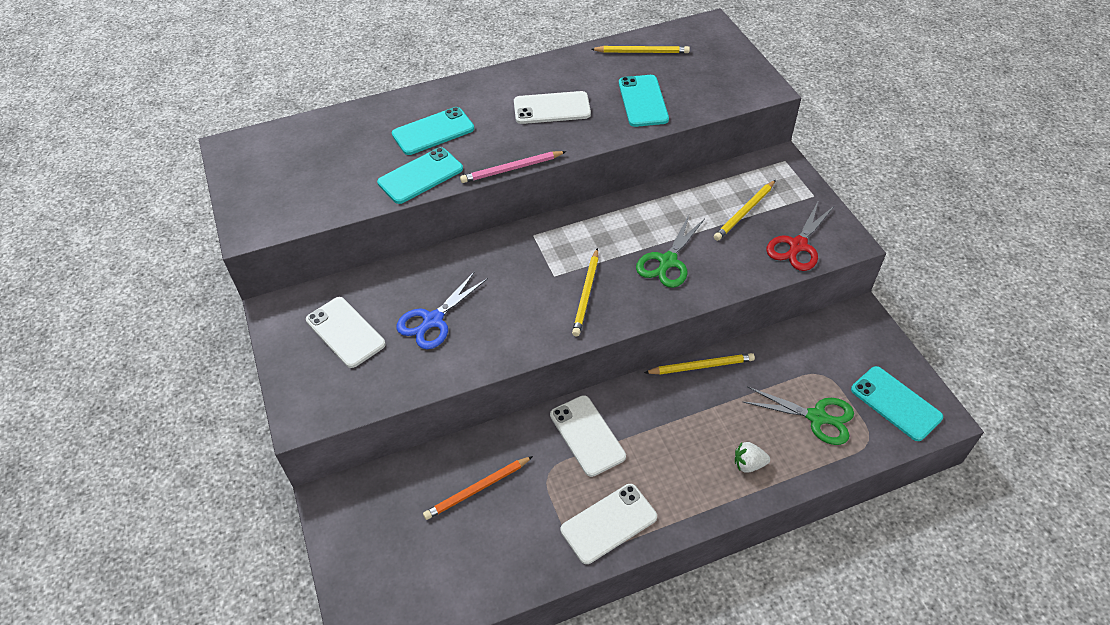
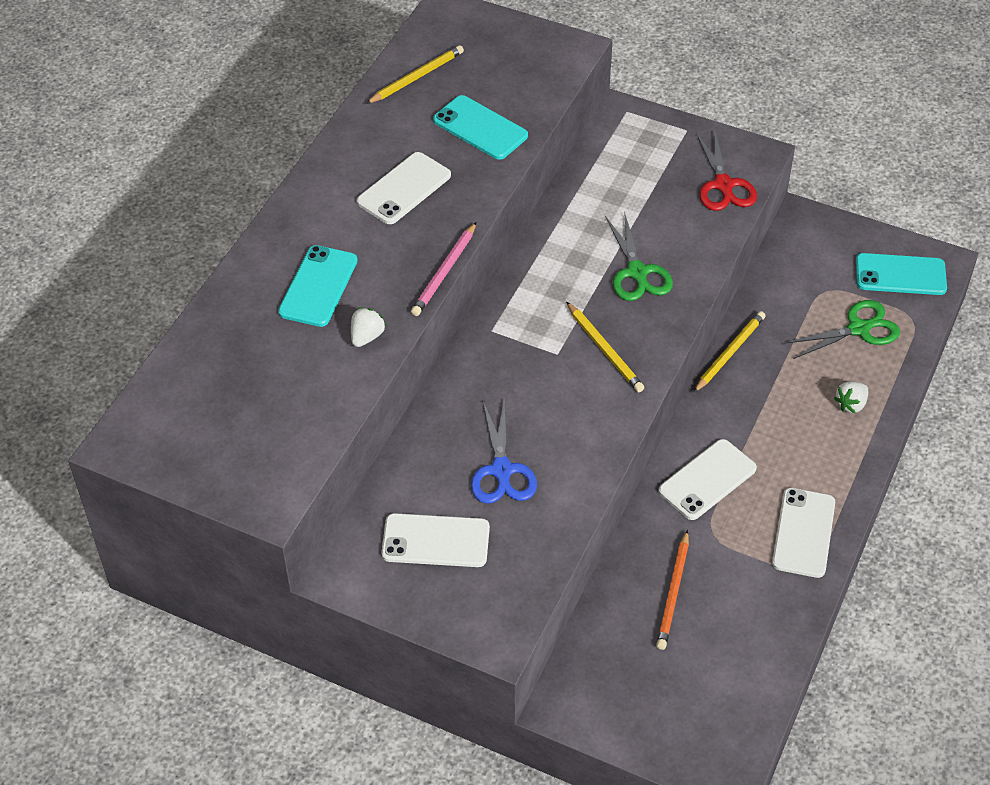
camera: 45 degrees left, 0 degrees up
turquoise phone [377,147,463,204] -> white strawberry [351,307,386,347]
white phone [550,395,626,477] -> white phone turned 60 degrees counterclockwise [658,439,757,520]
yellow pencil [714,180,776,241] -> none

